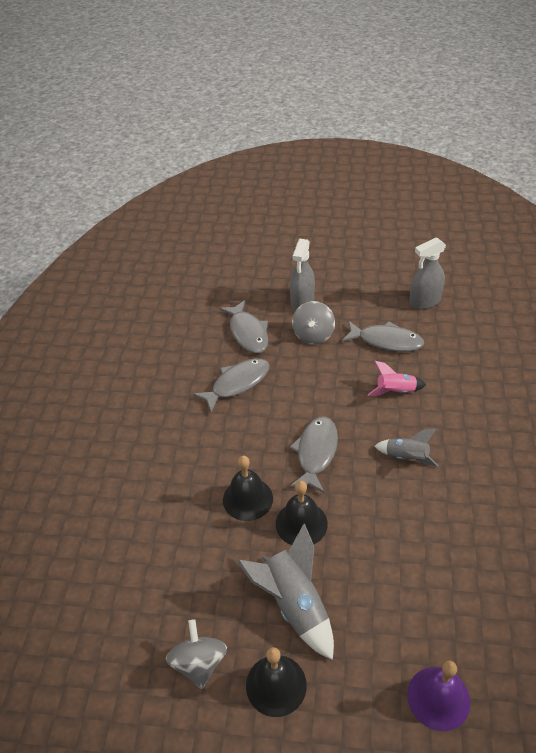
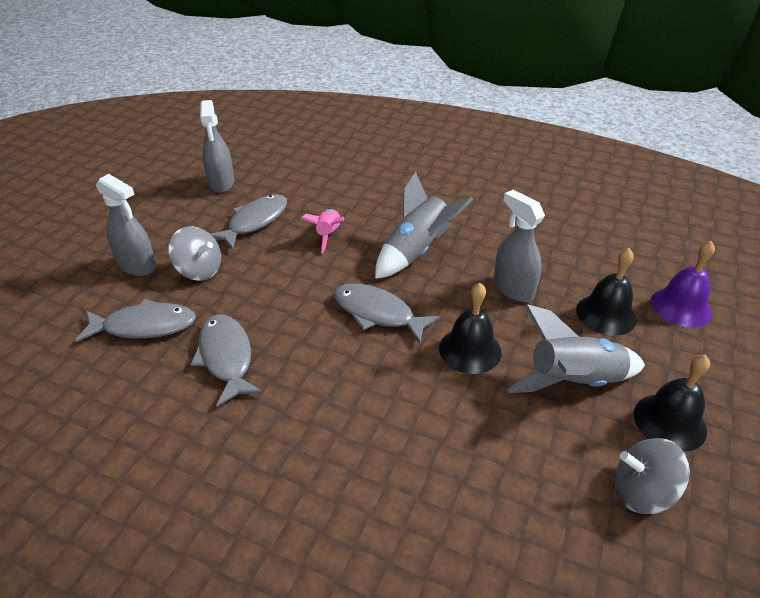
camera: 75 degrees left, 5 degrees down
black bell [223,455,273,521] -> black bell moved to [576,248,637,336]
grey rocket [375,429,438,467] -> grey rocket [375,172,473,279], size x1.69
none -> grey spray bottle [494,190,545,302]

